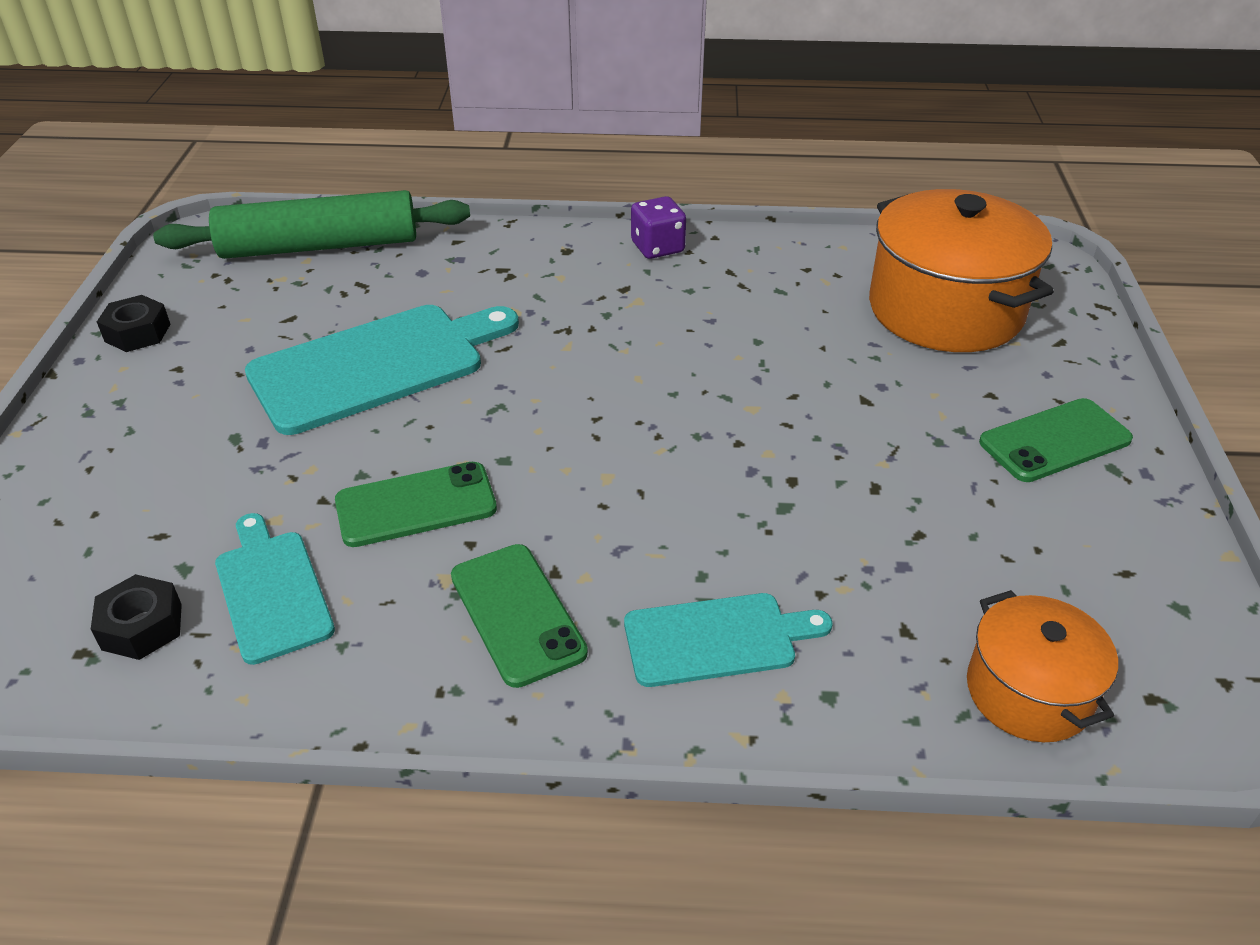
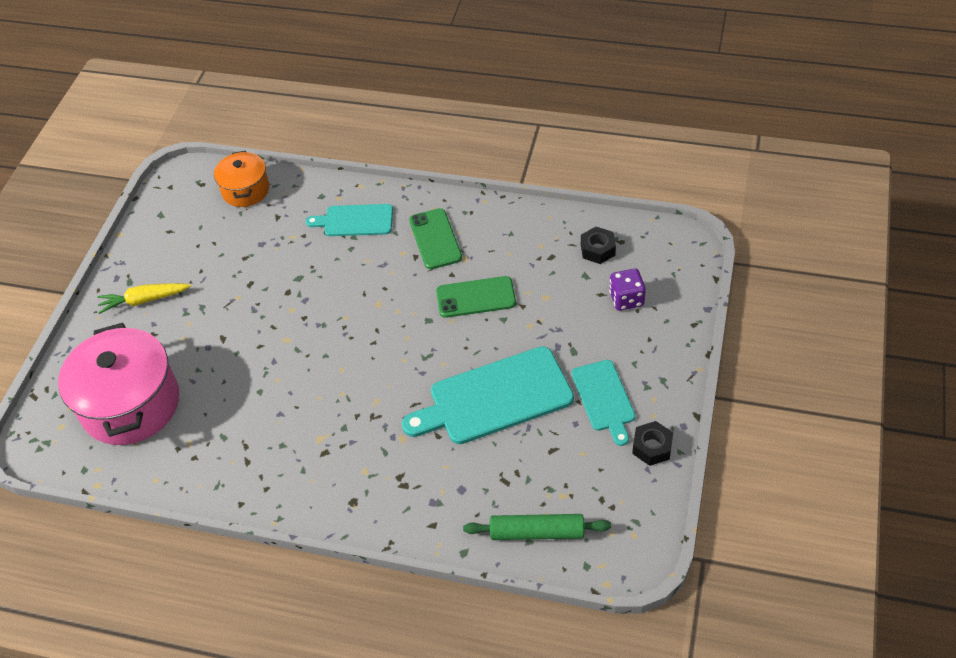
camera: 165 degrees left, 10 degrees up
green rolling pin [153,190,470,259] -> green rolling pin [463,514,611,540], size x0.62
turquoise cutting board [215,513,335,665] -> turquoise cutting board moved to [572,360,635,446]
purple dice [631,196,686,259] -> purple dice moved to [609,268,646,311]
orange pot [869,189,1054,352] -> pink pot [58,323,179,445]
green phone [979,398,1133,482] -> yellow carrot [98,283,191,314]

